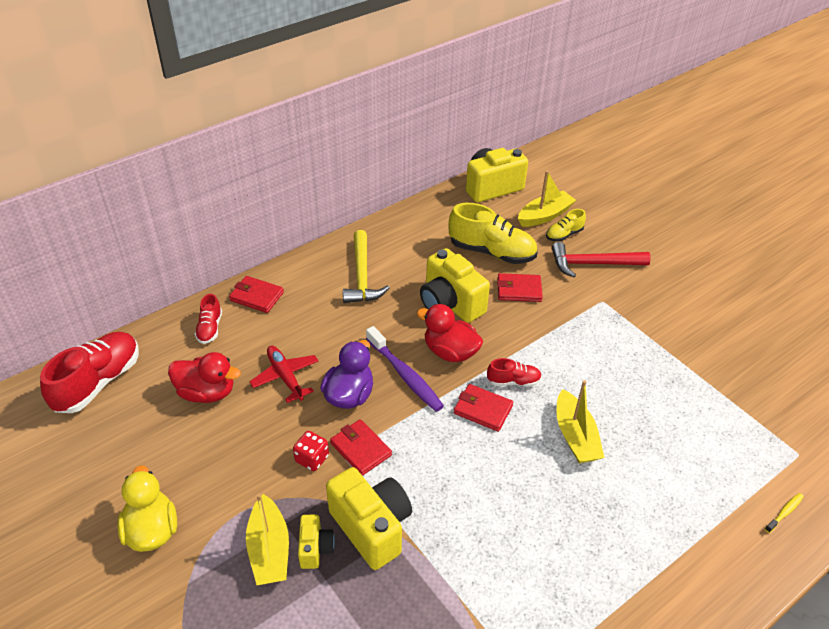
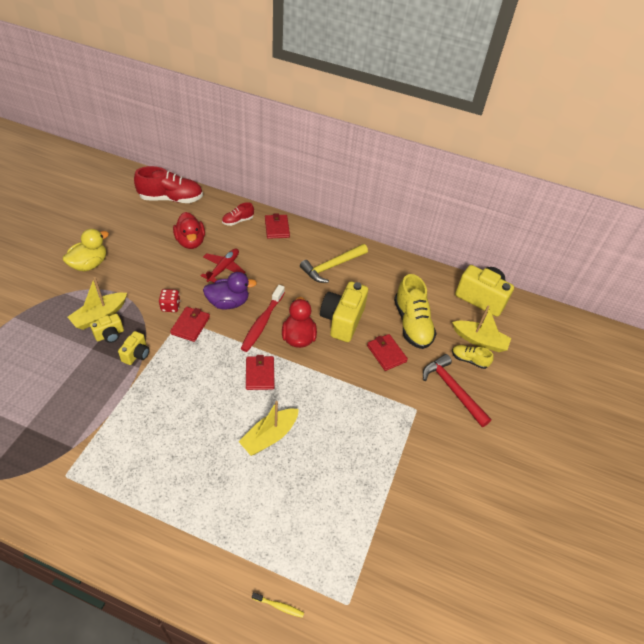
camera: 55 degrees right, 5 degrees up
yellow camera [326,467,412,570] -> yellow camera [118,331,150,365], size x0.52
purple toothbrush [366,326,444,412] -> red toothbrush [241,285,285,352]
red shoe [487,358,542,387] -> none

